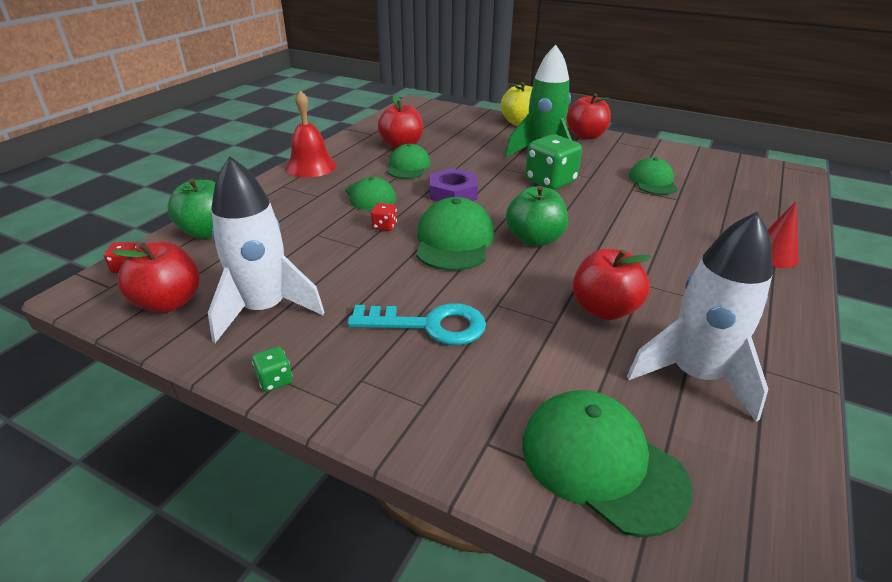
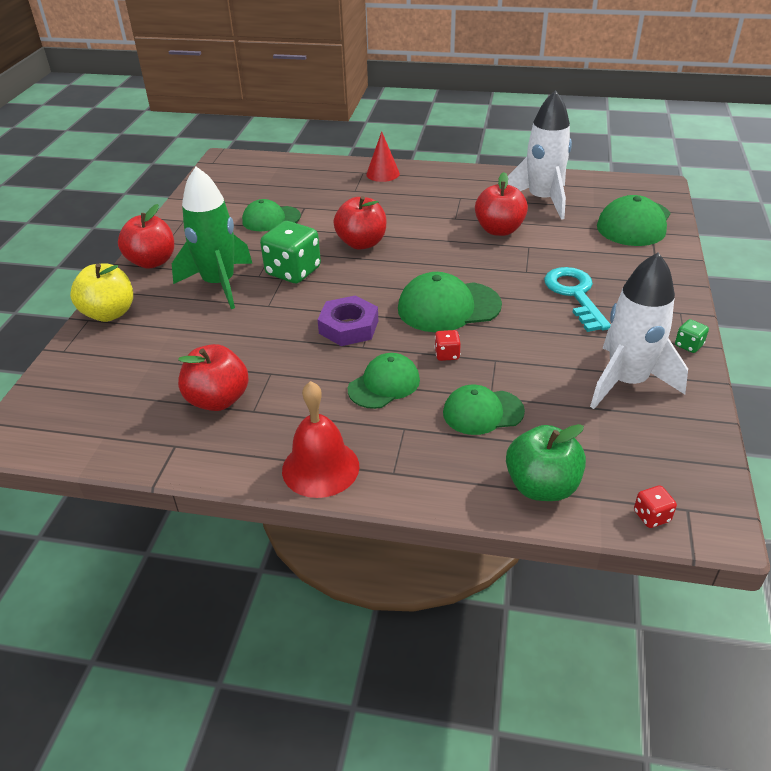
camera: 105 degrees left, 5 degrees up
red apple [112,242,200,313] -> red apple moved to [334,196,386,249]
green cap [387,143,431,179] -> green cap moved to [443,385,525,435]
green apple [506,186,568,246] -> none

